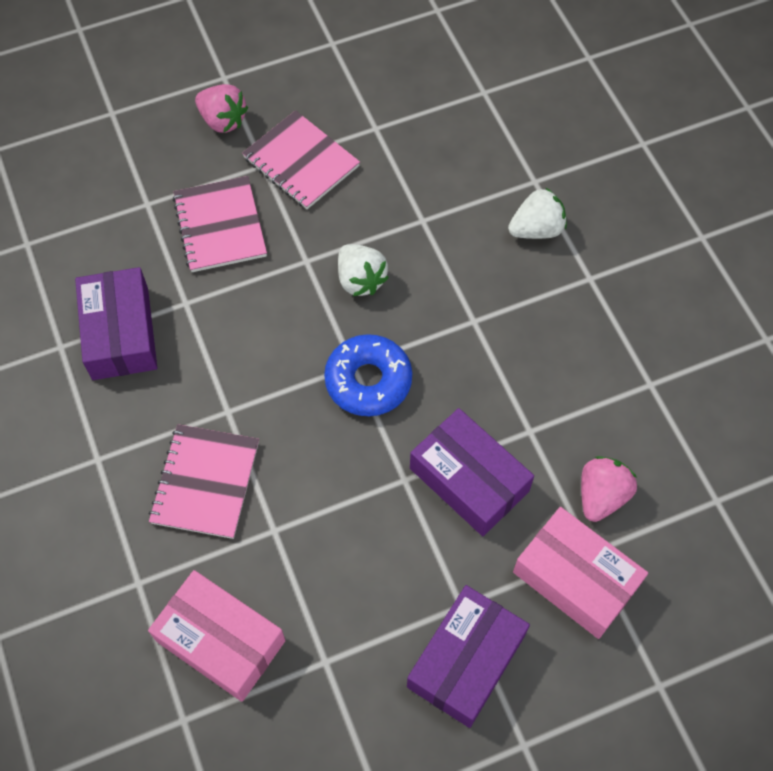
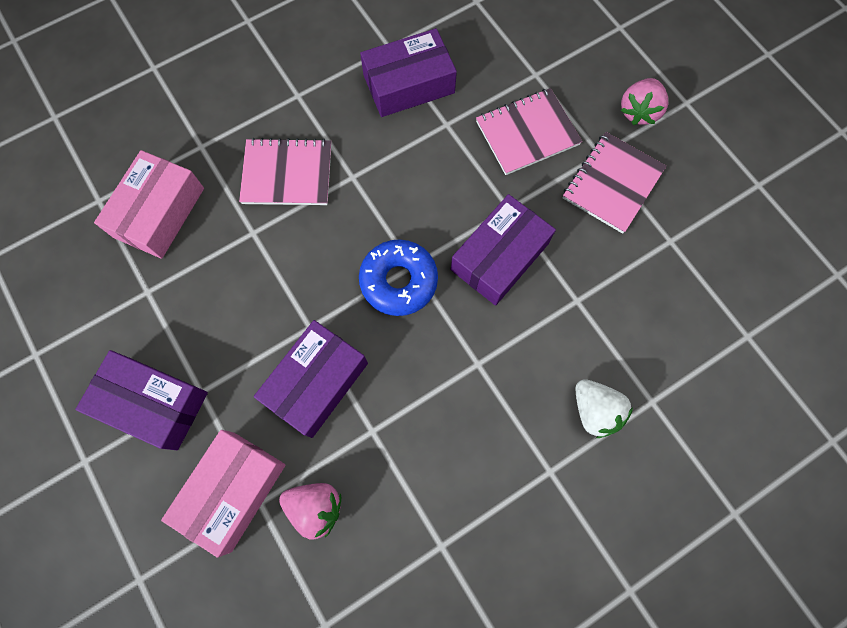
camera: 80 degrees right, 10 degrees up
white strawberry [338,244,389,296] -> purple box [451,194,556,306]

